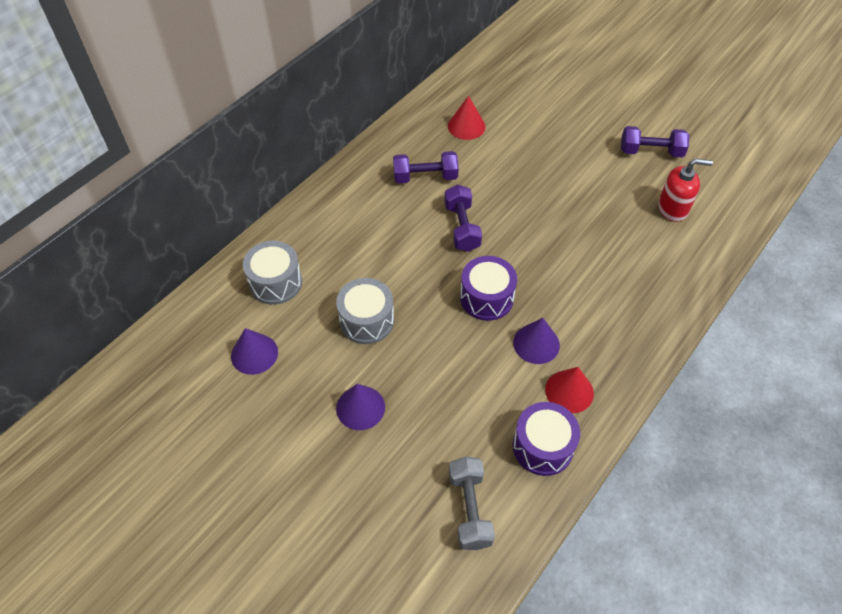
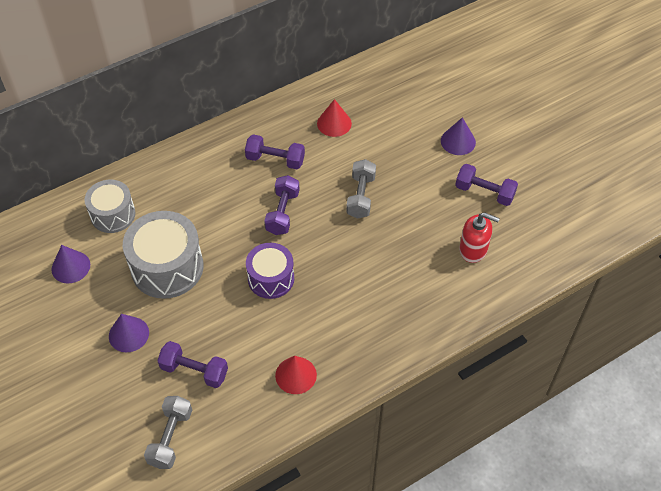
camera: 20 degrees right, 0 degrees up
grey drum [336,278,394,344] -> grey drum [123,211,204,299], size x1.56
purple cone [513,318,560,364] -> purple cone moved to [441,117,476,155]
purple drum [513,402,580,476] -> none
none -> purple dumbbell [157,341,228,388]
none -> grey dumbbell [346,159,376,219]

